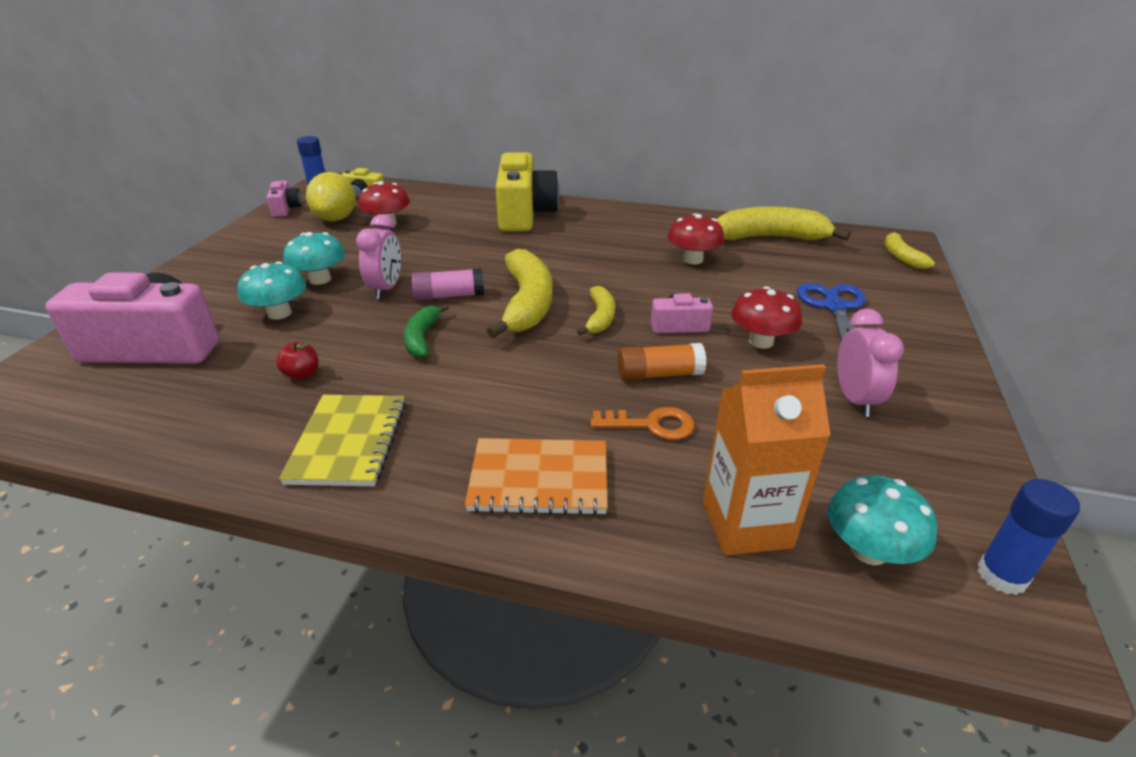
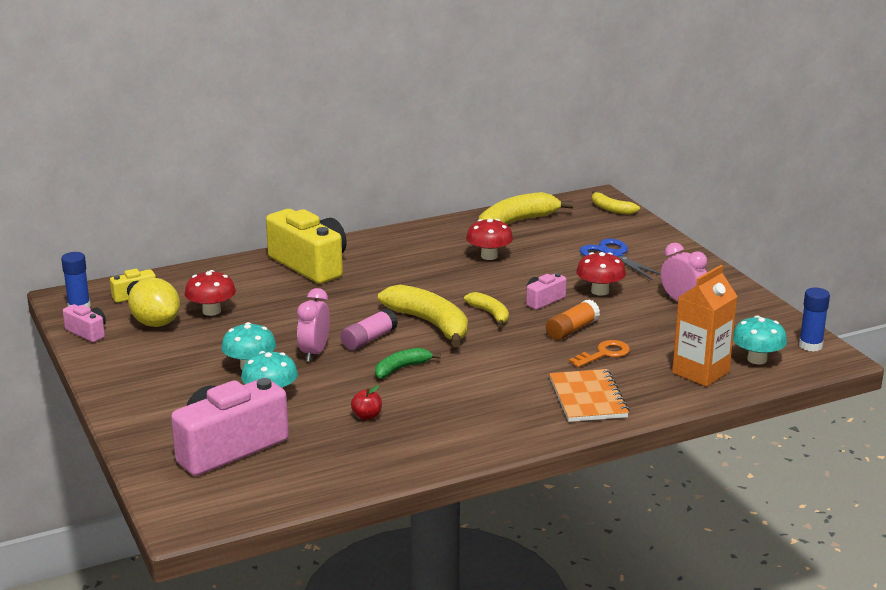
camera: 40 degrees left, 10 degrees down
yellow notebook [279,395,406,486] -> none
pink clock [356,214,401,299] -> pink clock turned 135 degrees counterclockwise [297,288,330,362]
green banana [404,304,449,358] -> green banana turned 90 degrees clockwise [375,348,441,379]
orange notebook [465,438,608,516] -> orange notebook turned 60 degrees counterclockwise [550,369,629,422]

